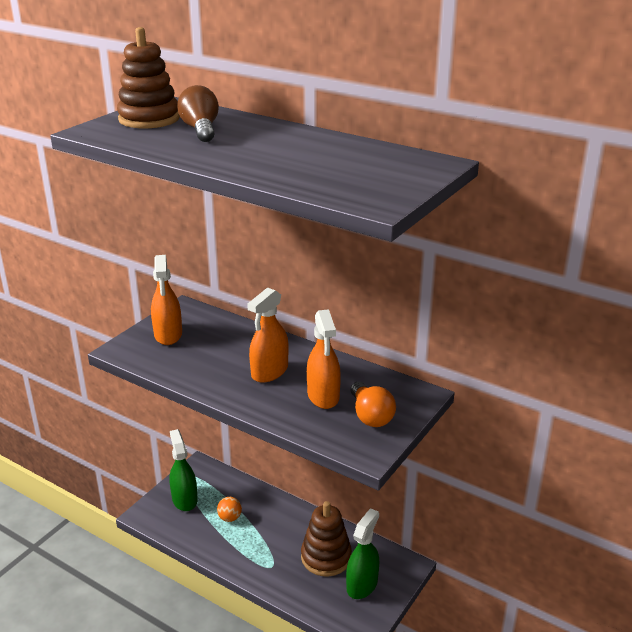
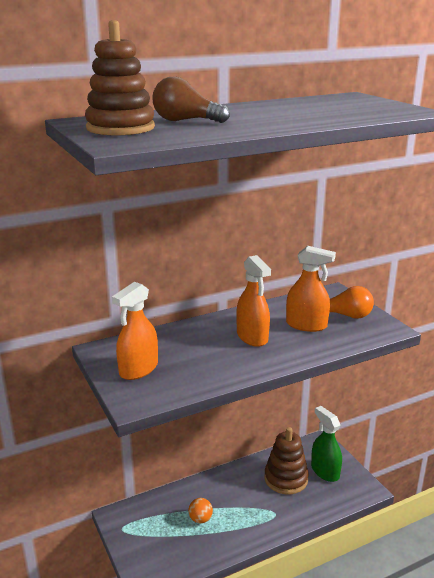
camera: 60 degrees left, 5 degrees down
orange spray bottle [151,255,182,345] -> orange spray bottle turned 105 degrees clockwise [112,282,158,380]
green spray bottle [170,429,198,511] -> none

